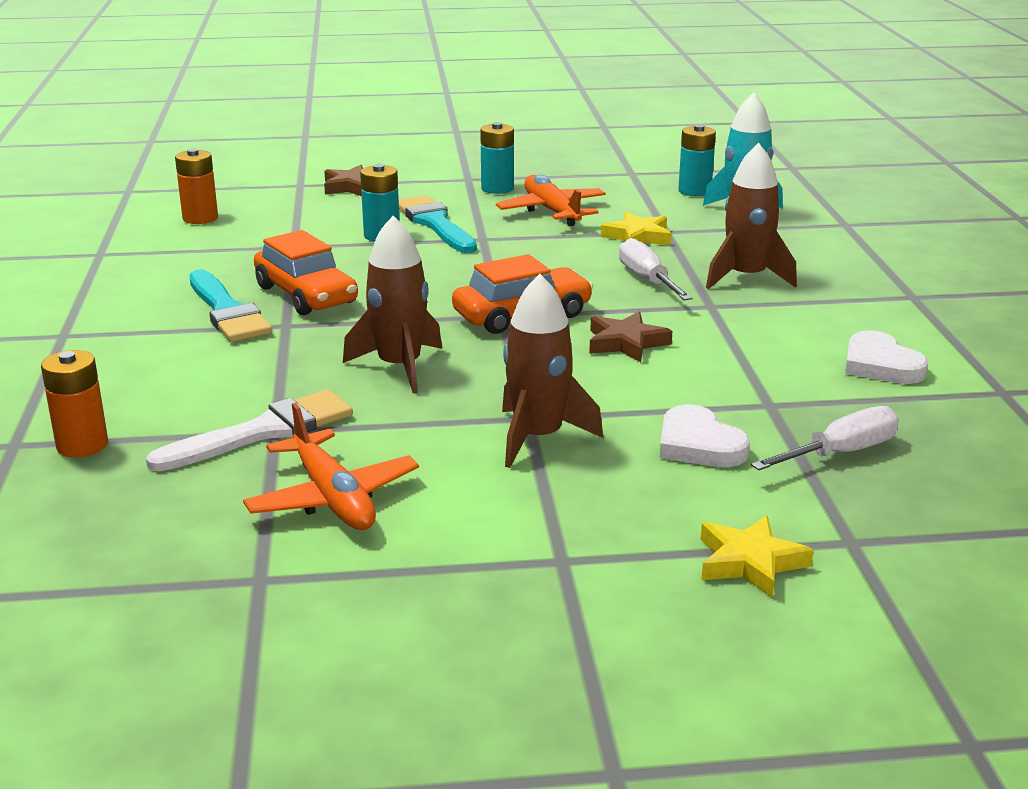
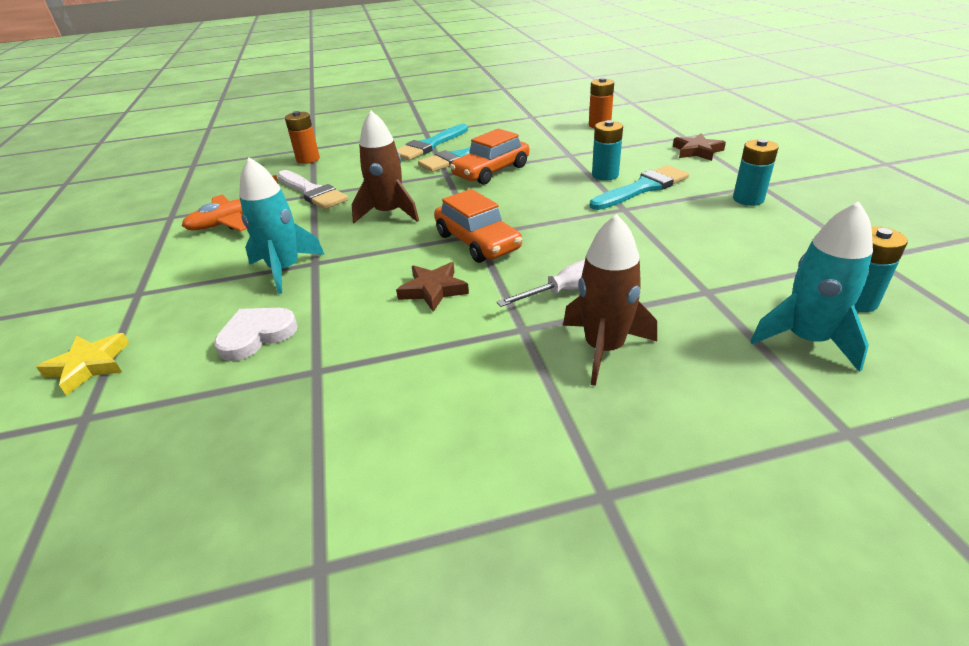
camera: 85 degrees right, 10 degrees up
orange plane [496,175,606,226] -> none
brown rocket [502,274,603,468] -> turquoise rocket [239,158,325,294]
yellow star [601,212,671,245] -> none
white screwdriver [751,406,899,470] -> none
white heart [845,330,928,384] -> none
none -> turquoise brush [397,124,468,160]

